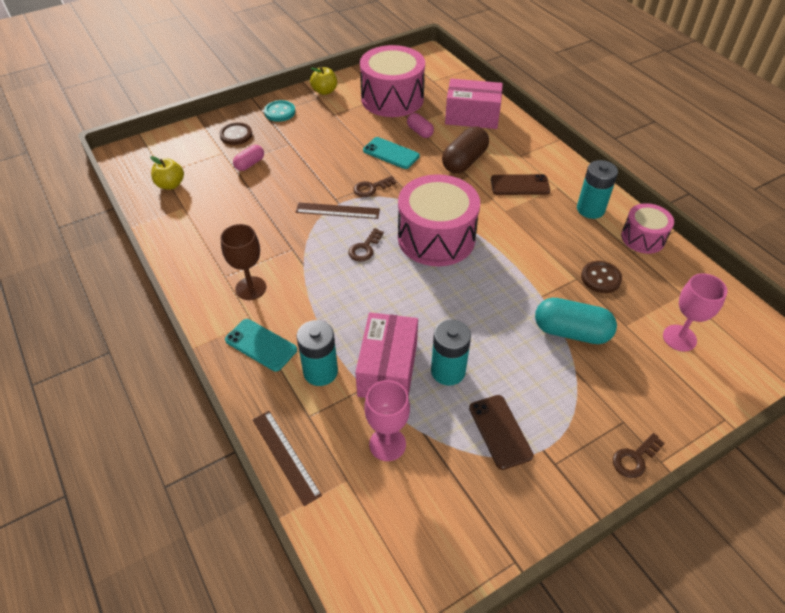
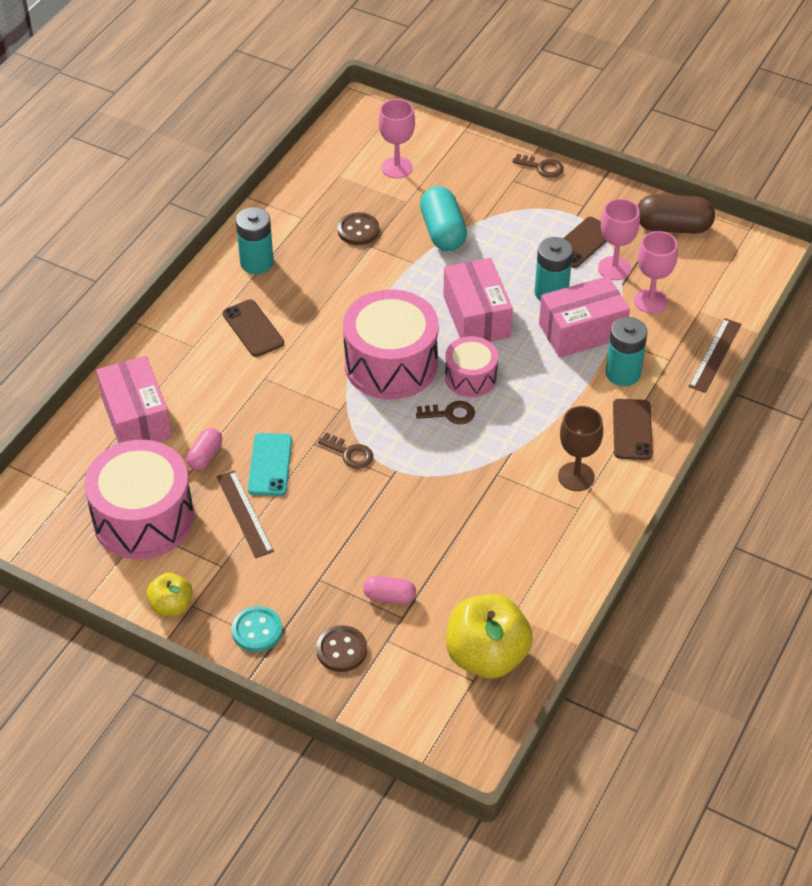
camera: 120 degrees left, 0 degrees up
yellow apple [150,156,184,190] -> yellow apple [446,594,533,678], size x1.85
turquoise phone [225,319,297,371] -> brown phone [613,399,653,460]
brown ruler [296,202,380,219] -> brown ruler moved to [217,471,274,558]
brown capsule [442,126,489,173] -> brown capsule moved to [637,194,715,234]
pink drum [621,203,674,254] -> pink drum moved to [445,336,498,397]
none -> pink box [443,258,513,342]
none -> pink goblet [598,199,640,280]

